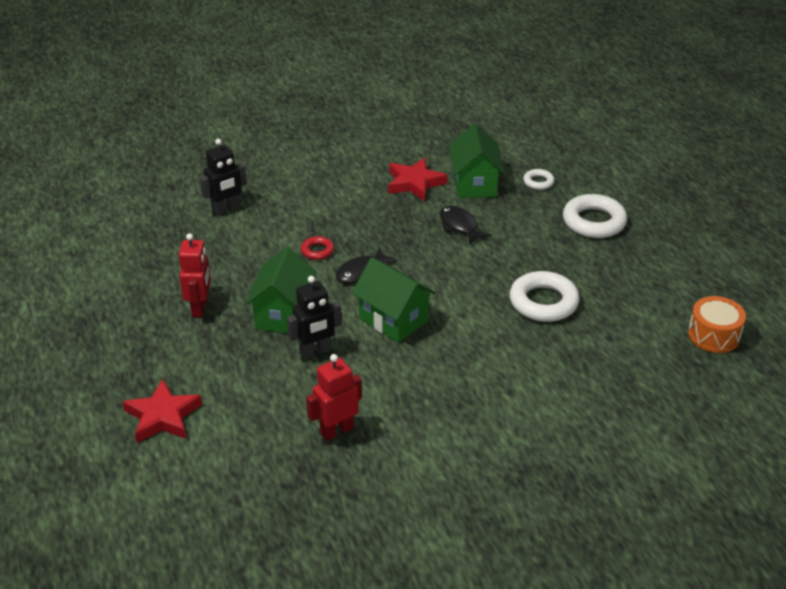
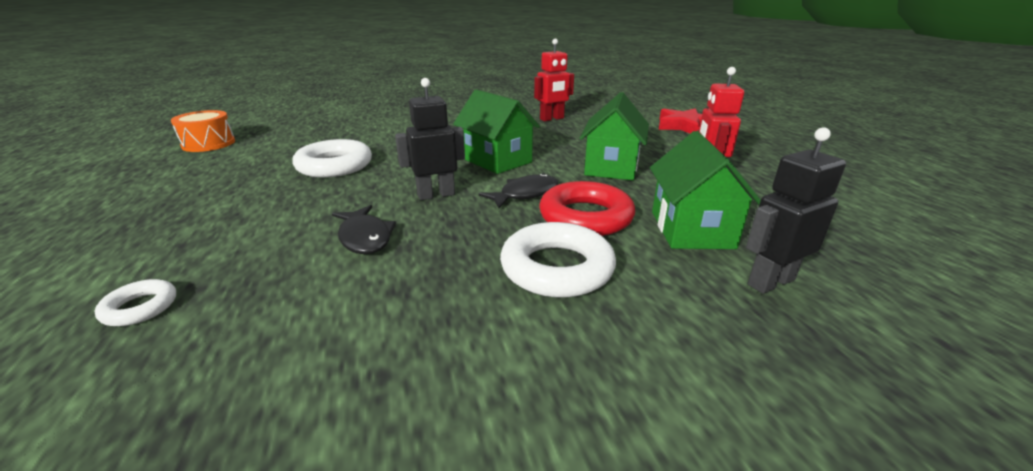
camera: 175 degrees left, 10 degrees down
black robot [287,276,341,359] -> black robot moved to [395,78,465,200]
red ring [301,236,334,260] -> red ring [539,181,635,236], size x1.97
red star [388,157,448,201] -> none
green house [449,124,505,198] -> green house moved to [650,131,761,249]
white ring [563,194,627,238] -> white ring moved to [500,222,616,298]

